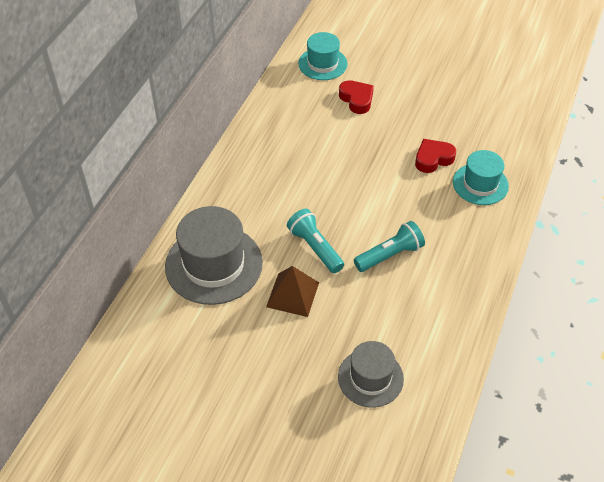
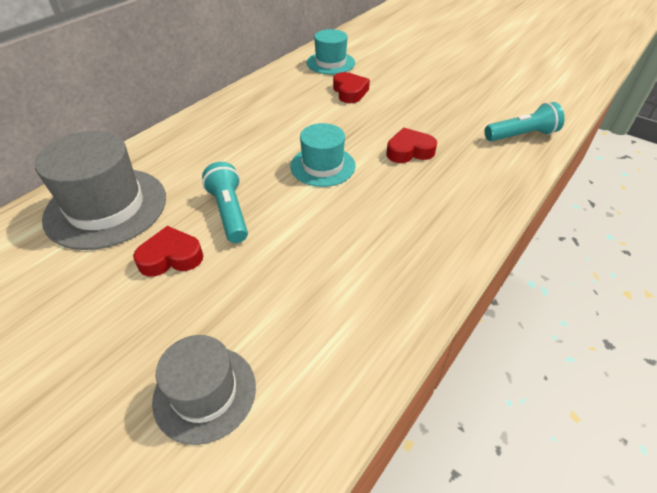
camera: 15 degrees right, 5 degrees down
brown pyramid [266,266,319,317] -> red heart [133,226,203,276]
turquoise flashlight [354,221,425,272] -> turquoise flashlight moved to [484,102,565,141]
turquoise hat [453,150,509,205] -> turquoise hat moved to [290,123,356,187]

